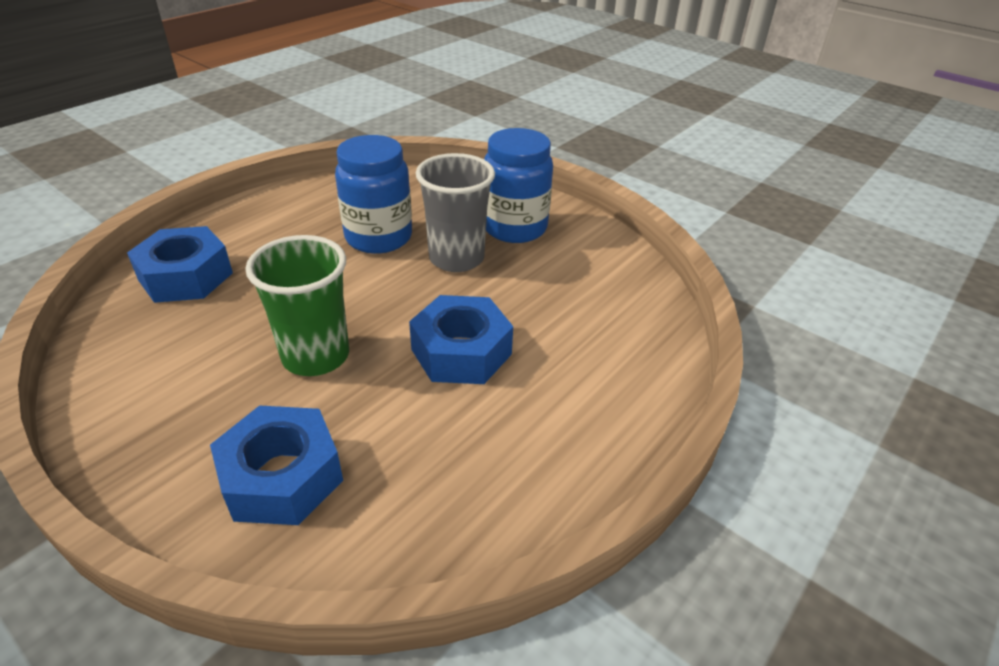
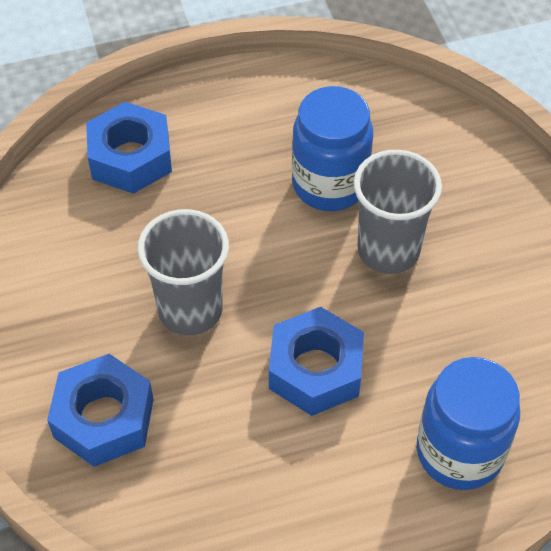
camera: 35 degrees right, 15 degrees up
green cup [245,235,349,376] -> grey cup [137,209,229,335]
blue jar [484,128,553,243] -> blue jar moved to [417,357,520,490]

